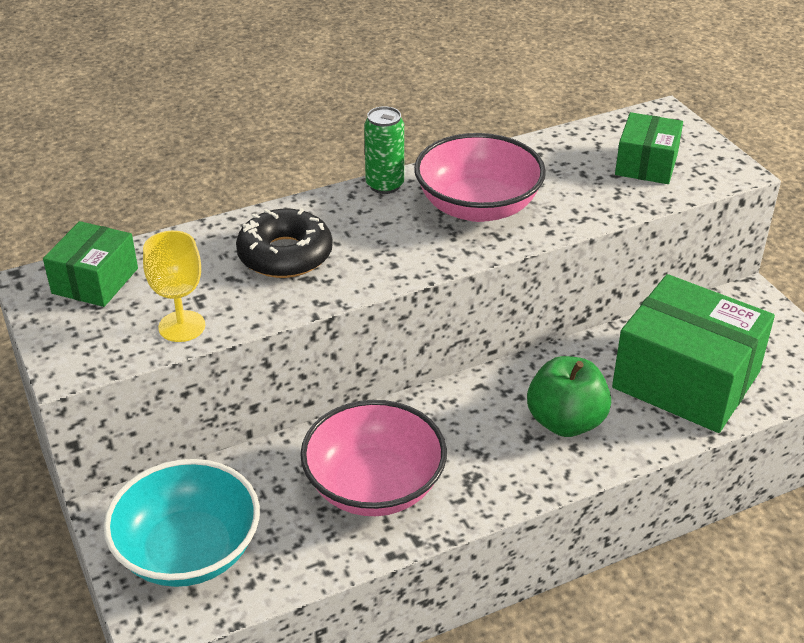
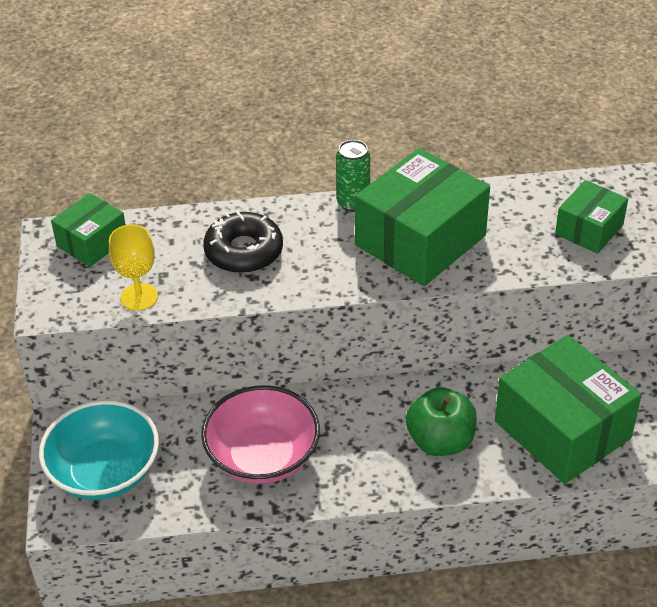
camera: 20 degrees right, 5 degrees up
pink bowl [414,133,546,222] -> green box [355,148,490,286]

